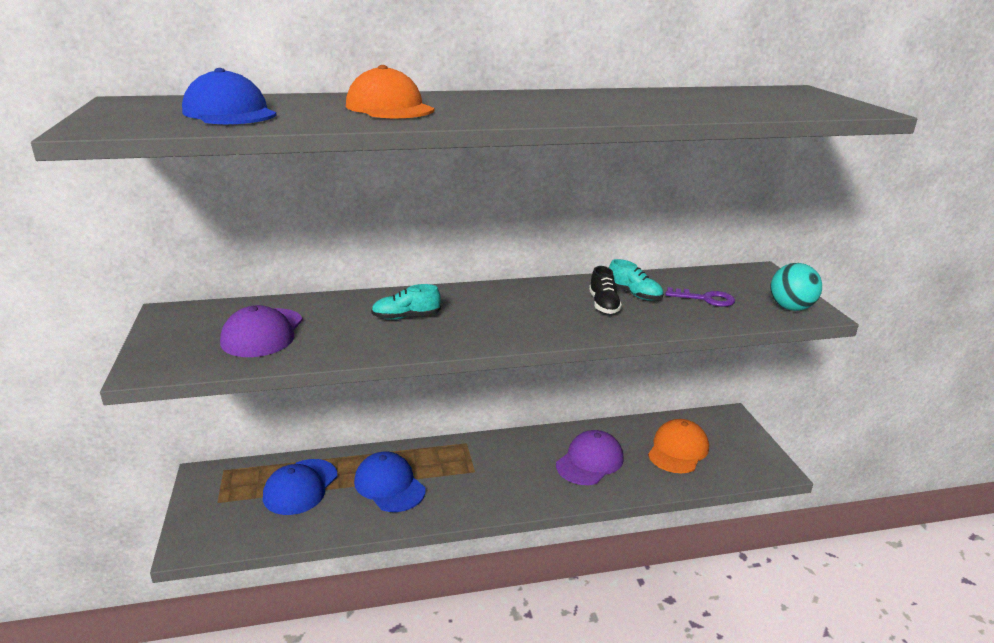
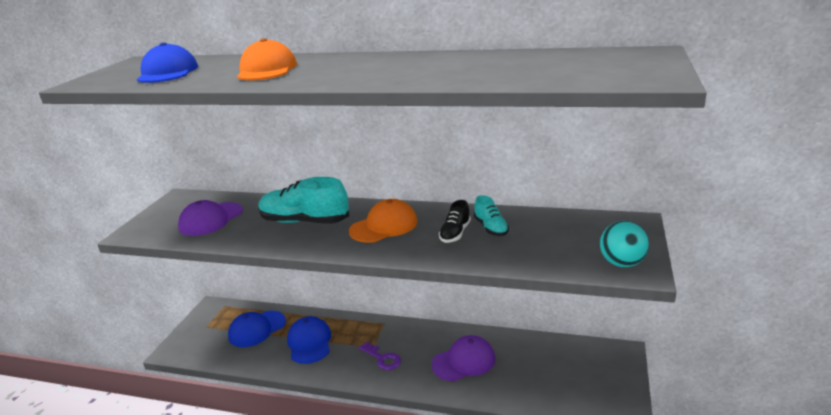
camera: 30 degrees right, 0 degrees up
turquoise shoe [371,284,441,320] -> turquoise shoe [258,177,349,224], size x1.90
orange cap [648,419,709,473] -> orange cap moved to [349,199,417,243]
purple key [666,287,735,307] -> purple key moved to [359,341,401,370]

